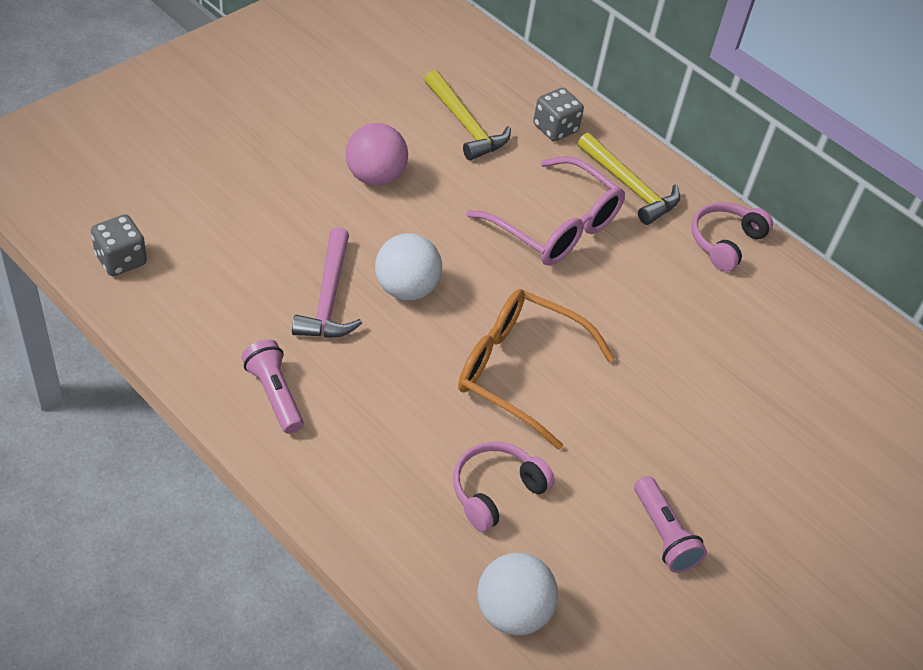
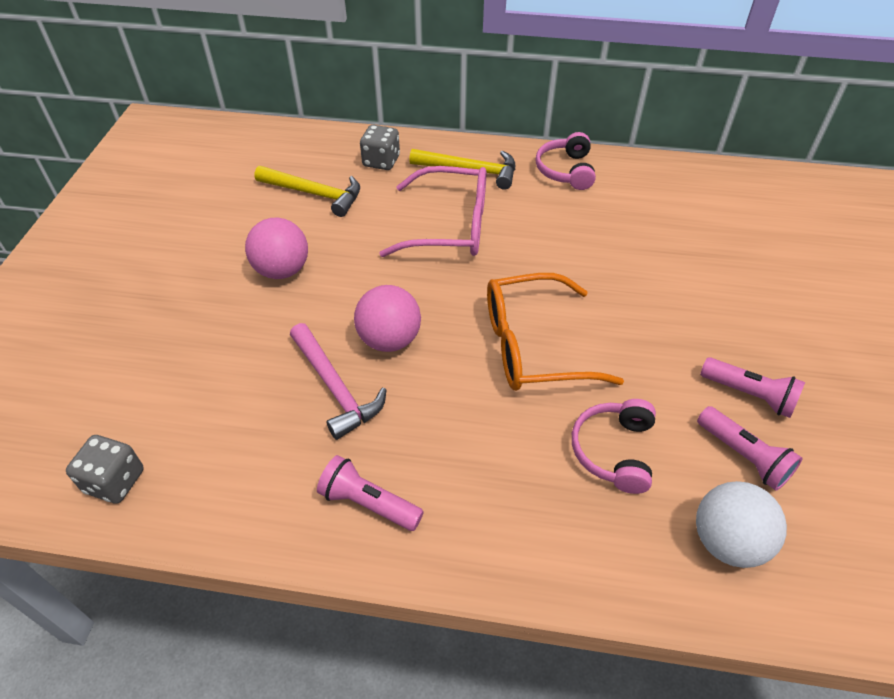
camera: 30 degrees left, 0 degrees up
white ball [375,233,442,301] -> pink ball [354,285,421,352]
none -> pink flashlight [697,406,803,491]

